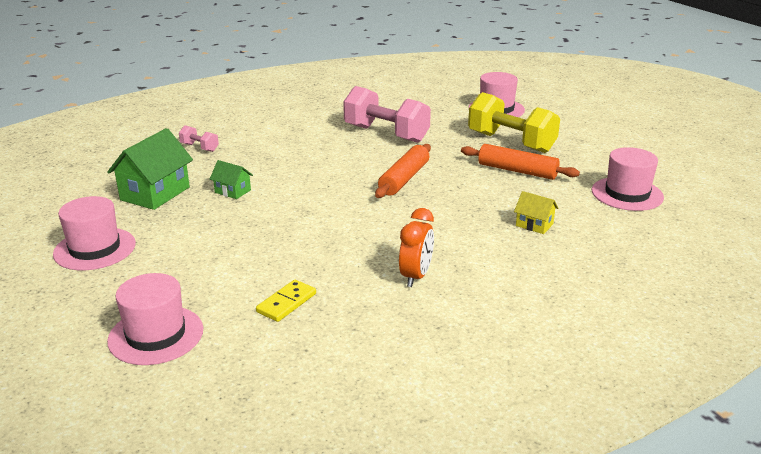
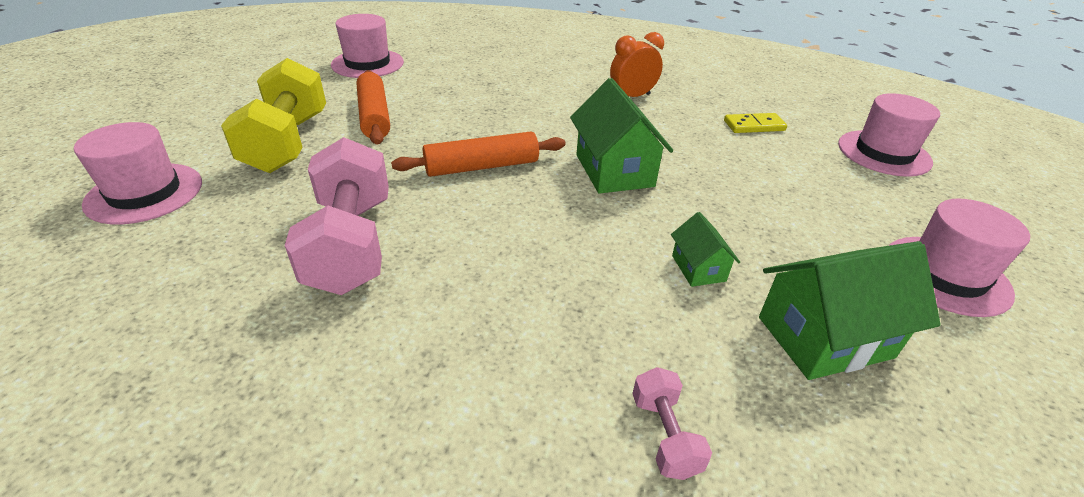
camera: 135 degrees left, 10 degrees up
yellow house [514,191,558,234] -> none
none -> green house [570,78,673,194]

